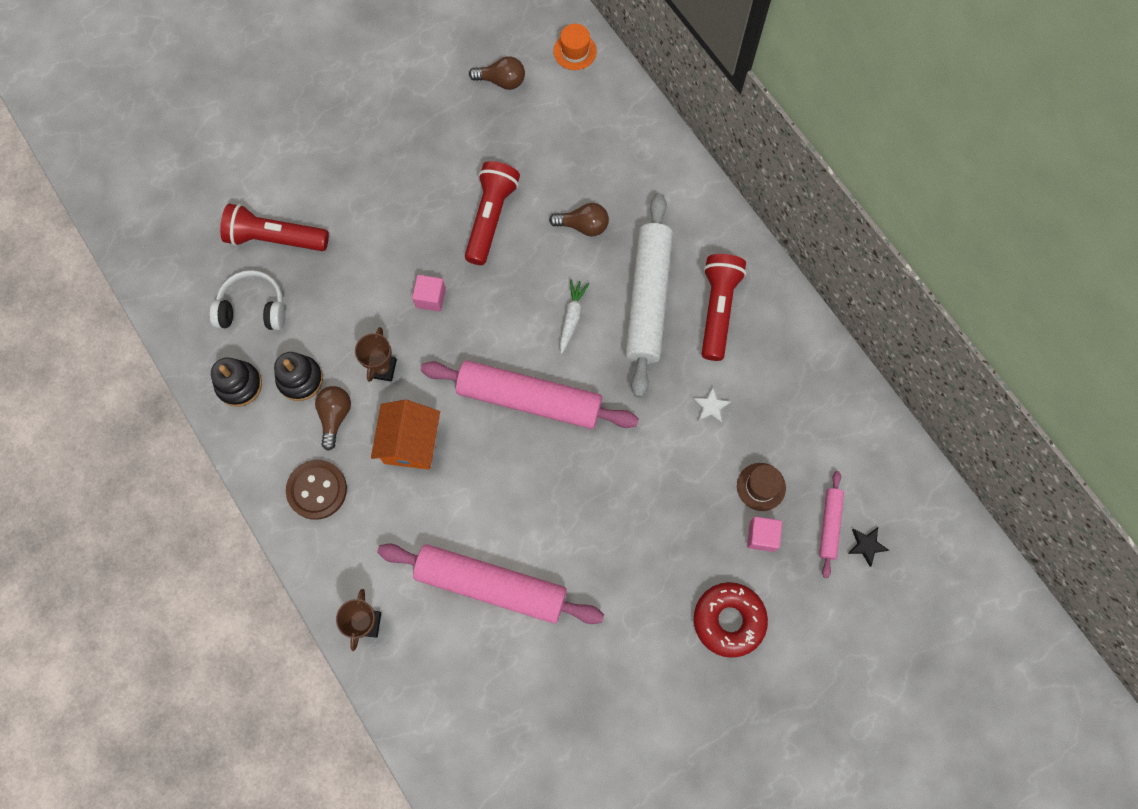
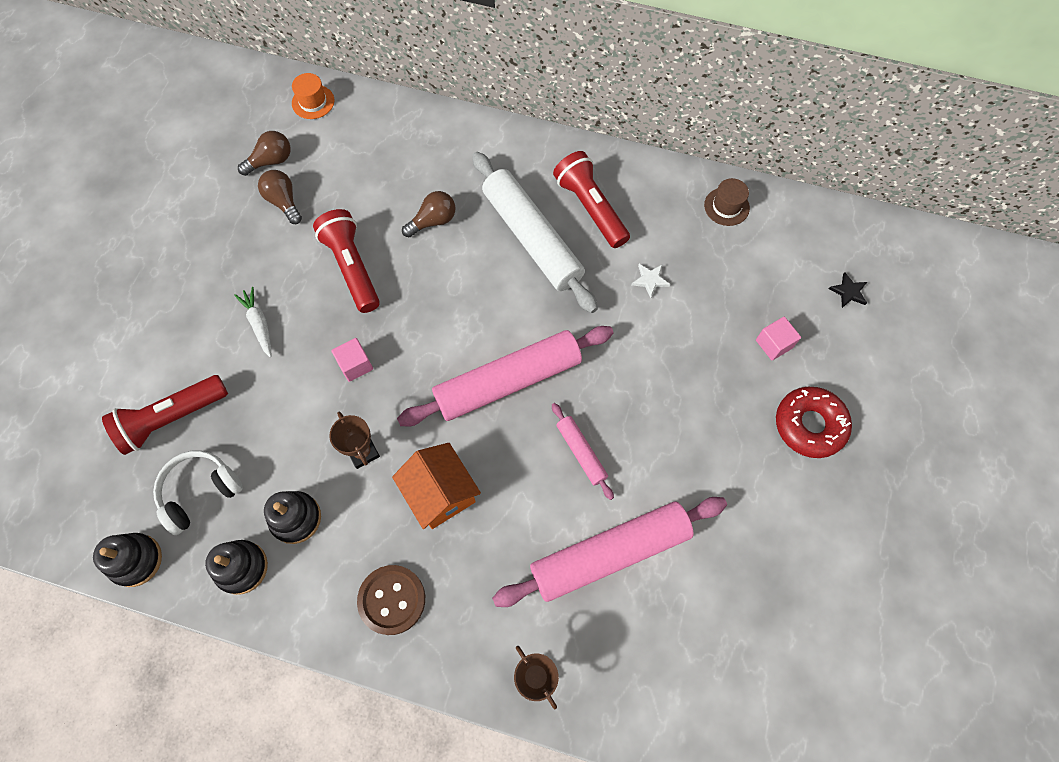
camera: 40 degrees left, 5 degrees down
brown light bulb [315,386,351,451] -> brown light bulb moved to [258,170,302,224]
white carrot [560,279,589,354] -> white carrot moved to [234,287,272,357]
brown hat [737,463,786,511] -> brown hat moved to [704,178,750,226]
pink rolling pin [819,471,844,578] -> pink rolling pin moved to [552,403,614,500]
none -> black stacking toy [93,533,162,587]

